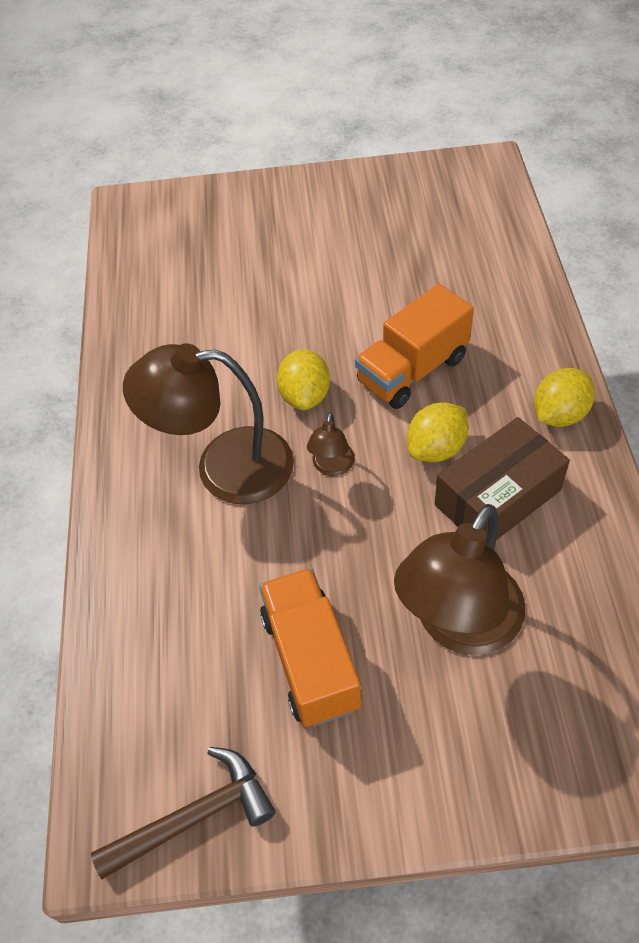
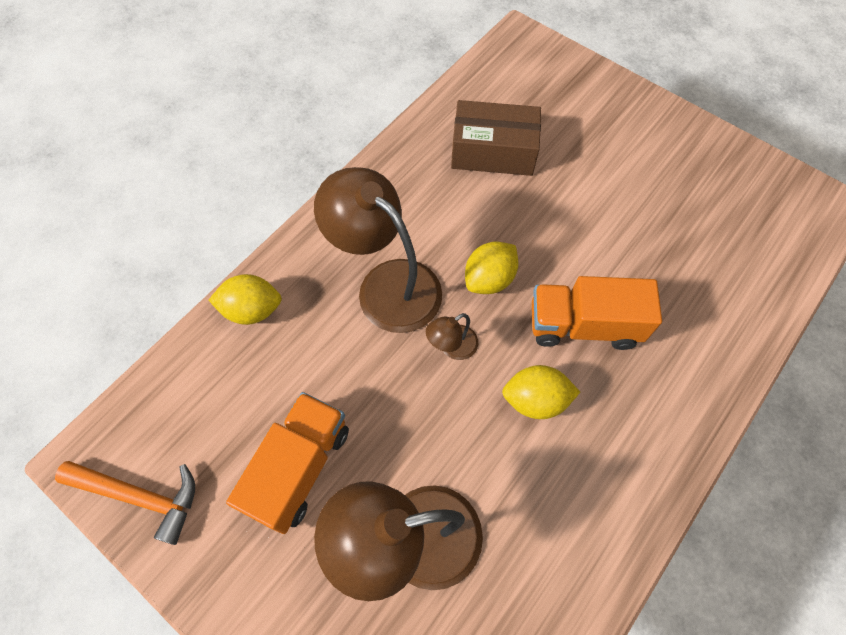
camera: 40 degrees right, 10 degrees up
brown hammer [91,747,275,879] -> orange hammer [55,461,195,545]
brown box [435,417,570,540] -> brown box moved to [451,100,541,176]
yellow lemon [534,368,595,427] -> yellow lemon moved to [209,274,282,325]

